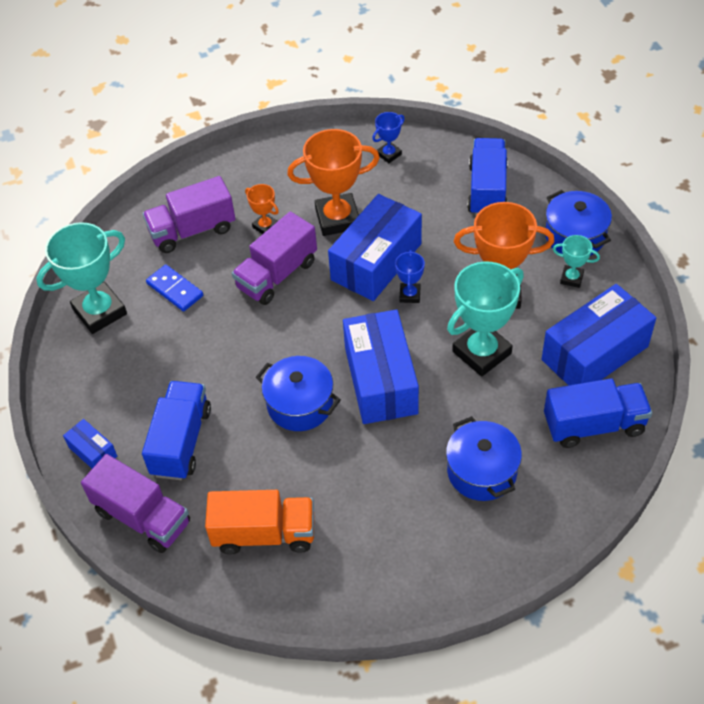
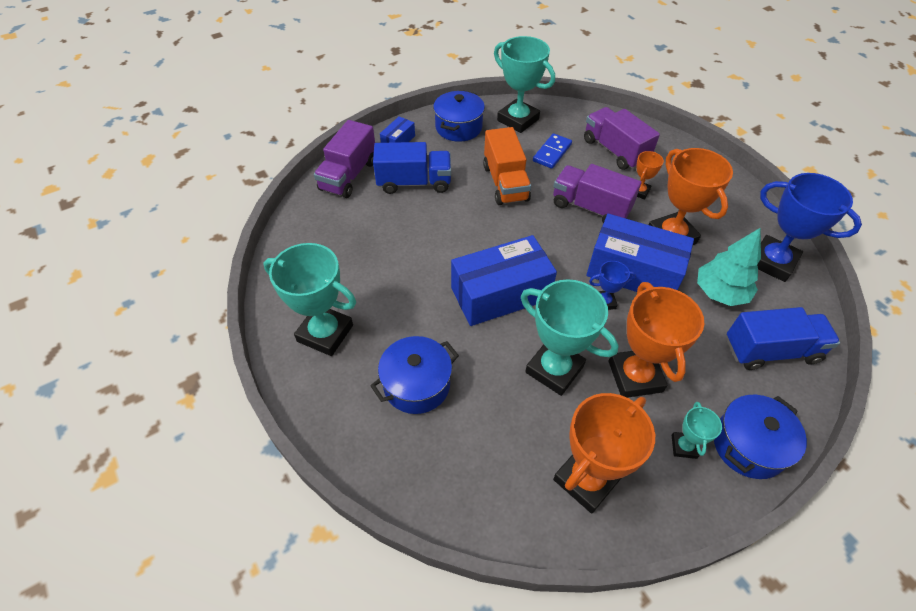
camera: 75 degrees right, 0 degrees up
orange truck [205,490,314,554] -> orange truck moved to [483,127,531,205]
blue pot [256,356,341,431] -> blue pot moved to [433,90,485,142]
blue trophy [372,112,405,163] -> blue trophy [757,173,862,282], size x2.04
blue box [541,284,656,385] -> orange trophy [553,393,655,513]
blue truck [544,379,652,448] -> none
none -> turquoise trophy [263,243,356,356]
none -> turquoise tree [697,228,761,306]

